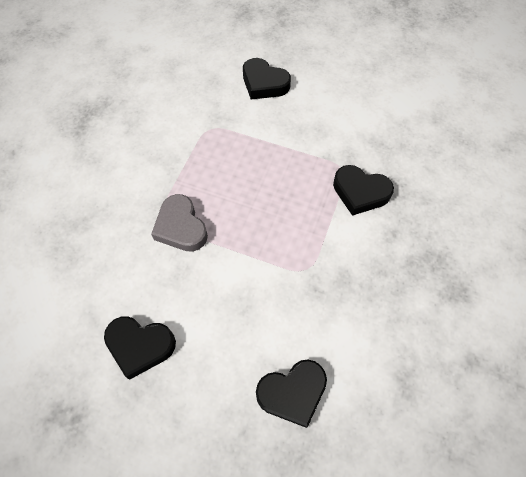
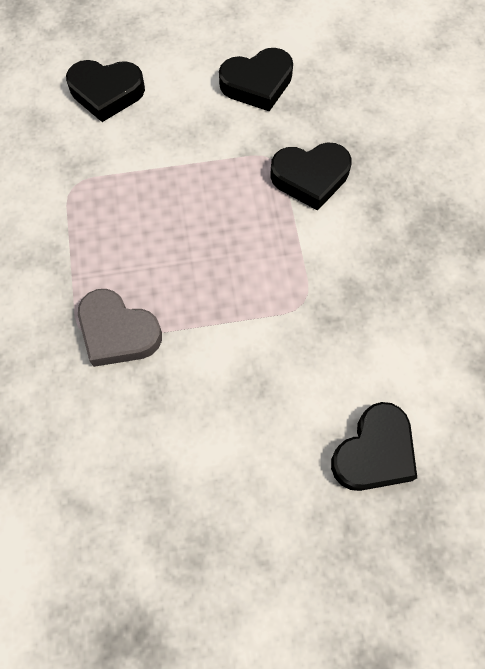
camera: 30 degrees left, 5 degrees up
black heart [104,316,176,379] -> black heart moved to [219,48,293,111]

